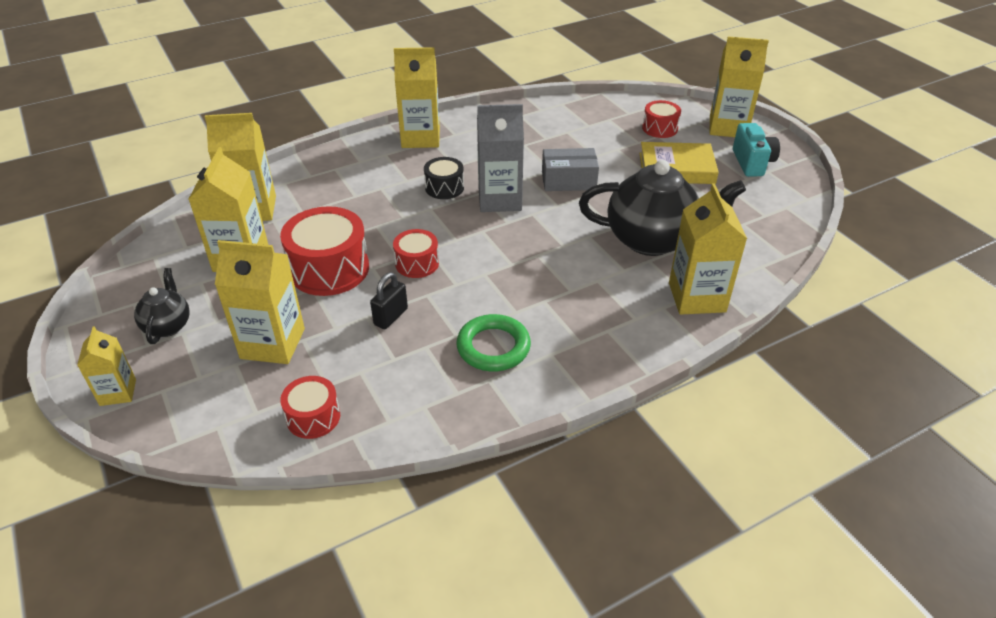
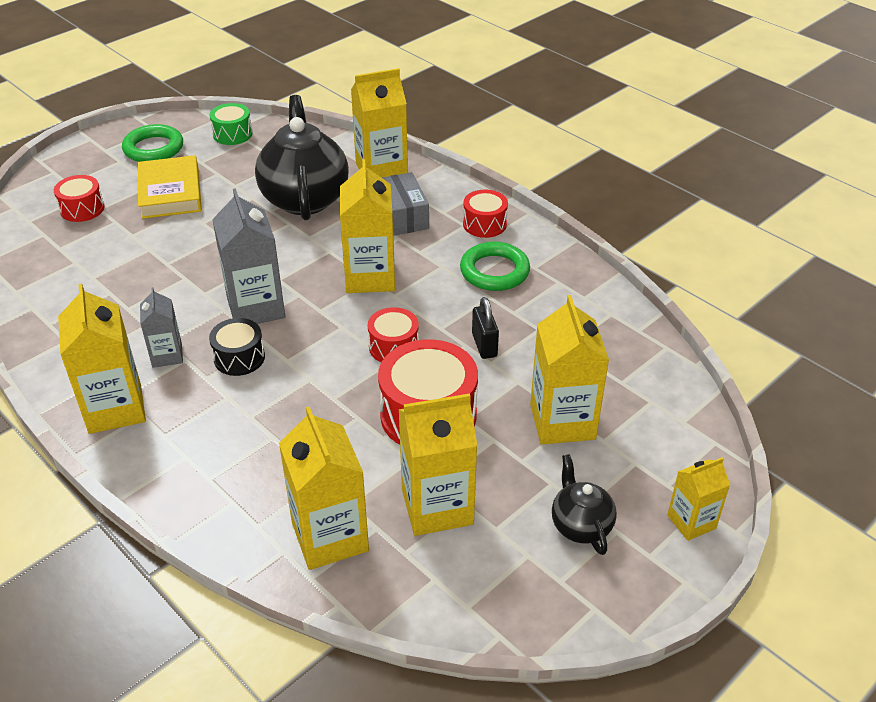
camera: 105 degrees left, 0 degrees up
black teapot [134,268,190,344] -> black teapot turned 90 degrees clockwise [552,454,617,555]
red drum [280,376,340,439] -> red drum moved to [463,190,508,238]
black padlock [370,272,408,329] -> black padlock turned 60 degrees clockwise [472,297,499,359]
grey box [542,148,599,191] -> grey box moved to [382,172,429,236]
yellow carton [710,37,769,137] -> yellow carton moved to [340,159,395,293]
turquoise camera [733,123,780,177] -> green ring [122,124,183,162]
none -> grey carton [140,287,183,368]
none -> green drum [210,103,253,145]

